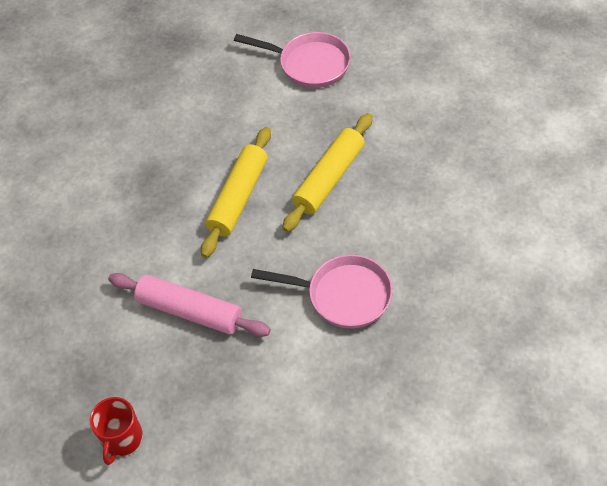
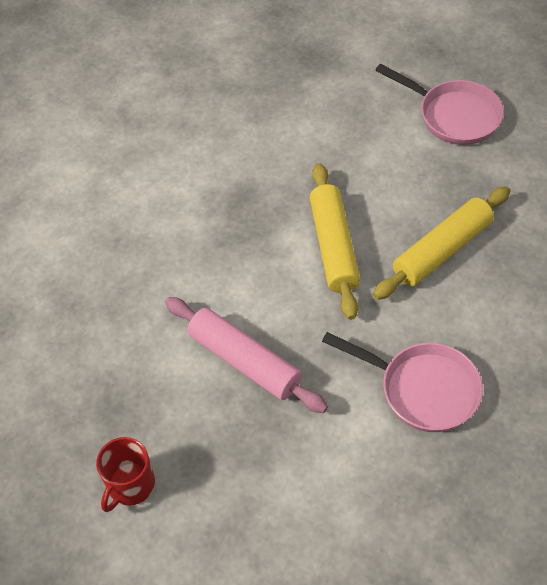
camera: 15 degrees right, 0 degrees up
yellow rolling pin [201,127,271,258] -> yellow rolling pin turned 45 degrees counterclockwise [310,163,360,320]

